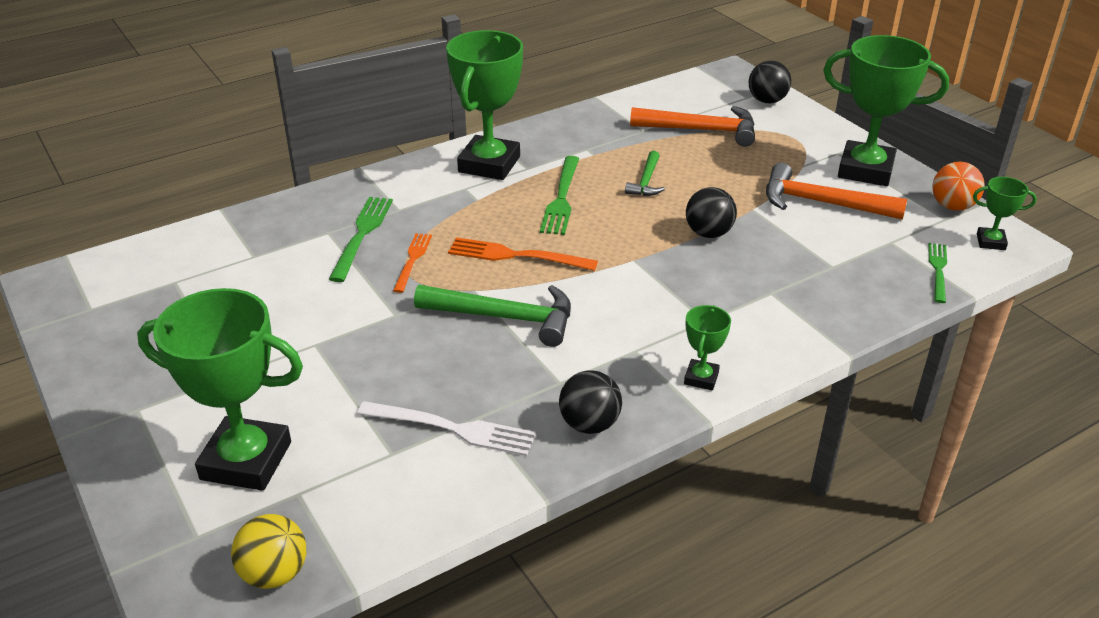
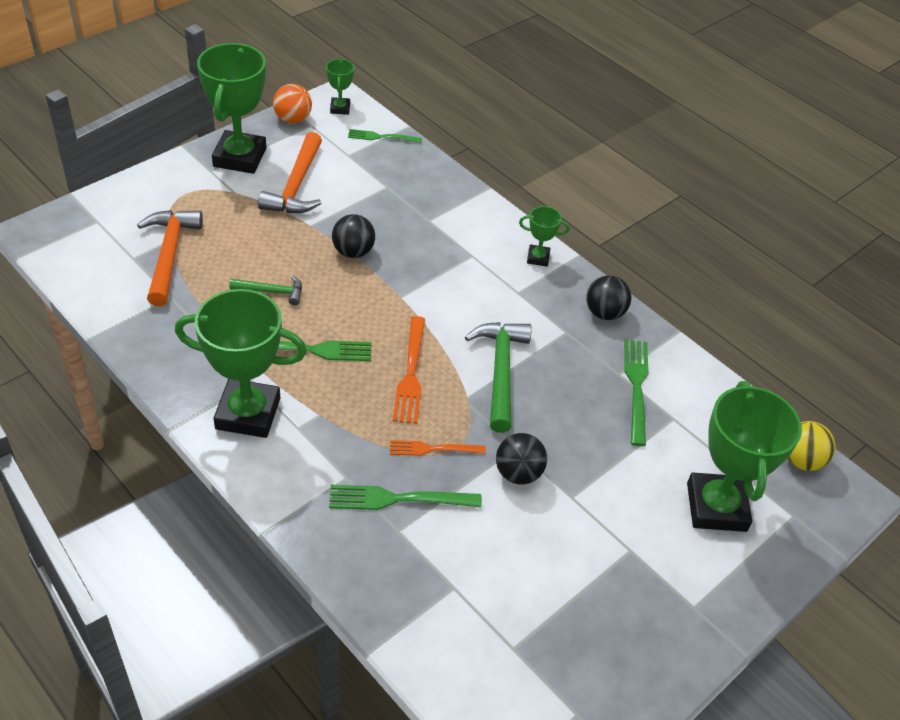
camera: 105 degrees left, 10 degrees up
white fork [357,401,536,456] -> green fork [624,339,649,446]
black ball [749,61,791,103] -> black ball moved to [496,433,547,484]

